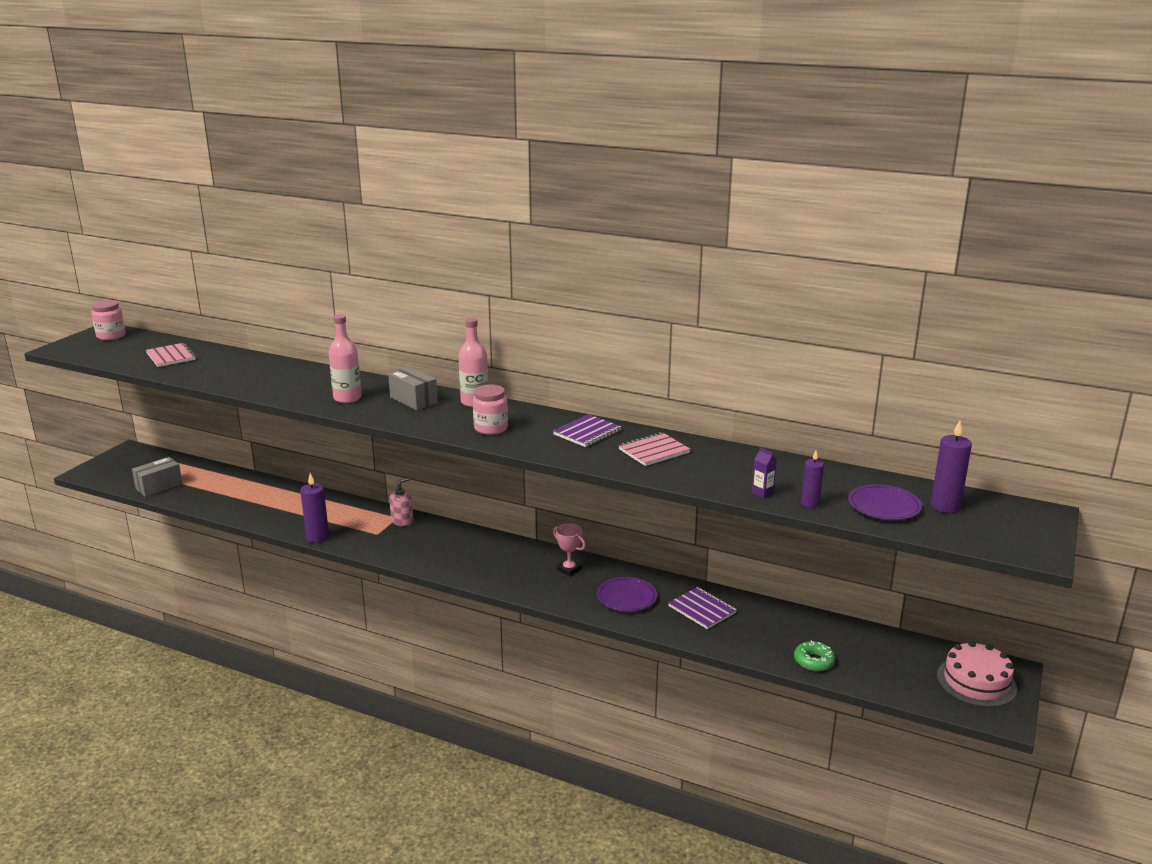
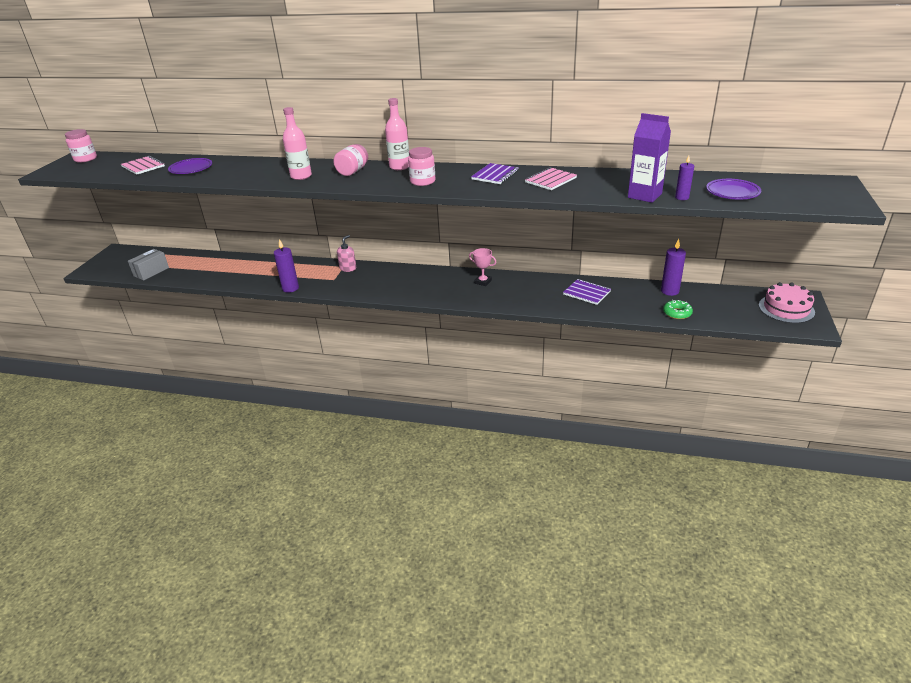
camera: 10 degrees left, 10 degrees up
grey box [388,367,438,410] -> pink jar [333,144,368,176]
purple plate [597,577,657,612] -> purple plate moved to [168,158,212,174]
purple carton [752,448,777,498] -> purple carton [628,113,671,203], size x2.26
purple candle [930,421,972,513] -> purple candle moved to [661,239,686,296]

